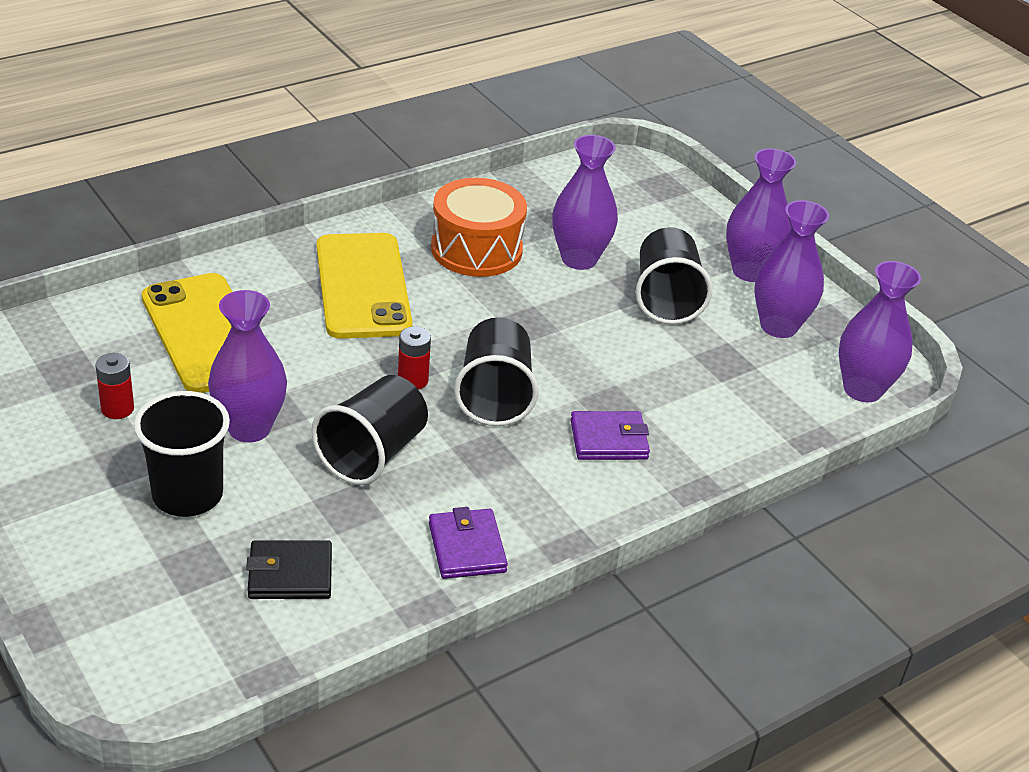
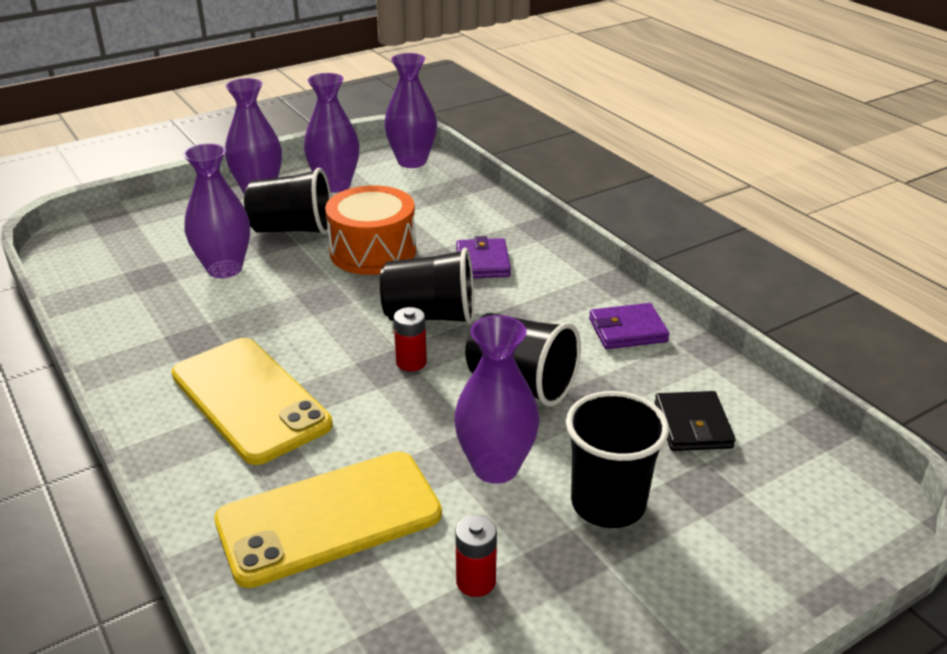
camera: 85 degrees left, 5 degrees down
yellow phone [317,233,412,339] -> yellow phone turned 60 degrees clockwise [171,338,333,465]
orange drum [431,178,527,277] -> orange drum moved to [325,185,416,275]

